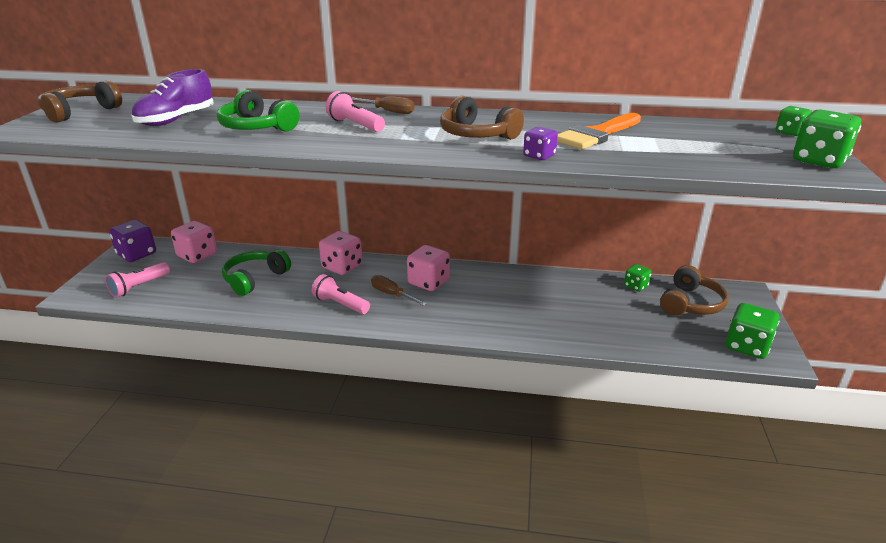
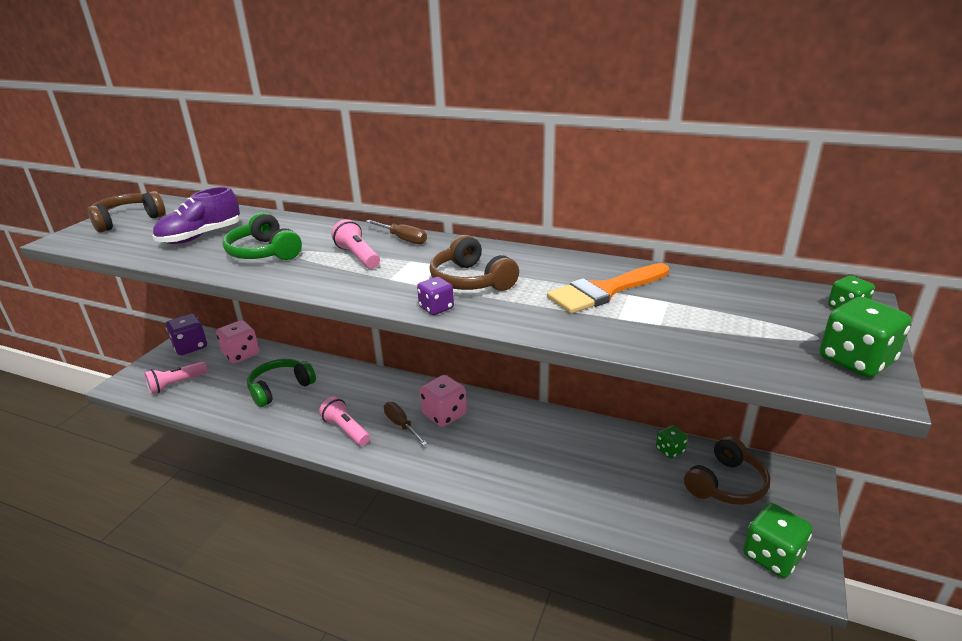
camera: 15 degrees right, 0 degrees up
pink dice [319,231,362,275] -> none
purple dice [523,127,558,160] -> purple dice moved to [417,277,454,315]

